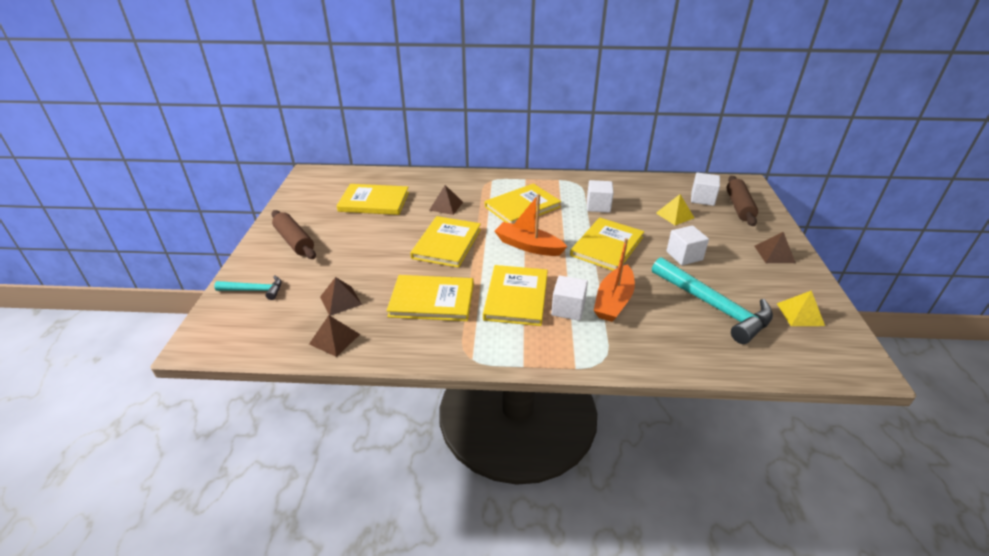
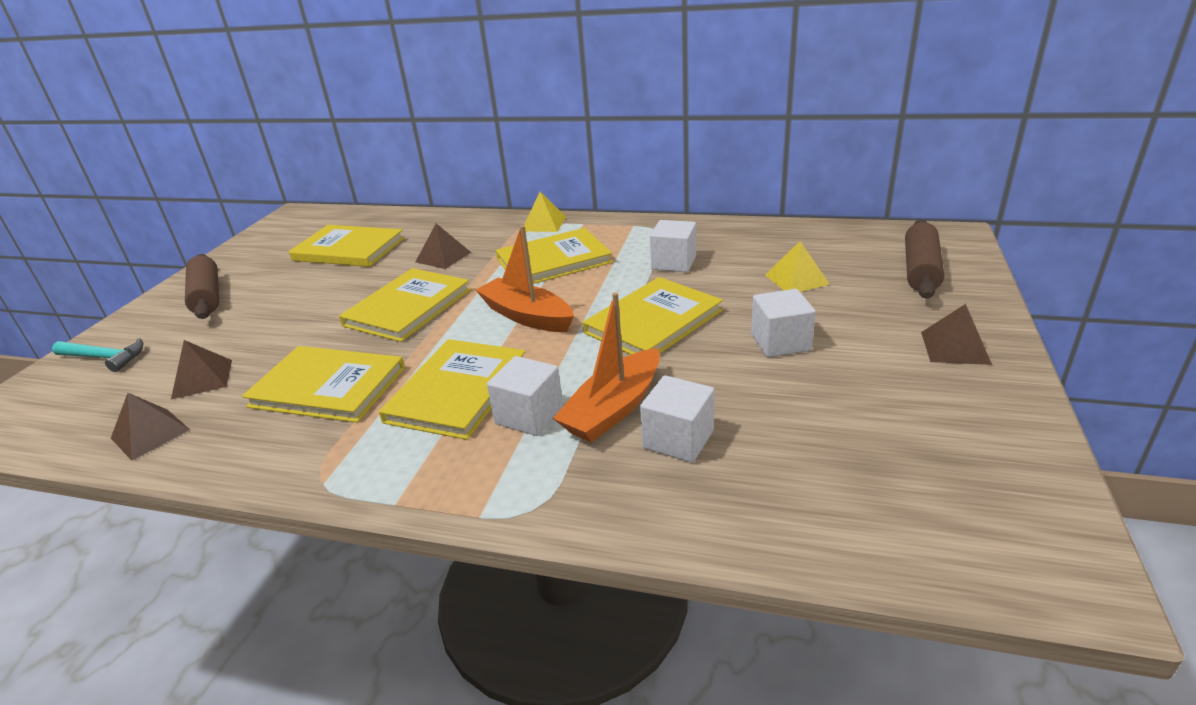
camera: 15 degrees right, 5 degrees down
turquoise hammer [652,257,773,344] -> none
white cube [691,173,720,206] -> white cube moved to [640,375,714,463]
yellow pyramid [777,290,825,326] -> yellow pyramid moved to [524,192,566,232]

